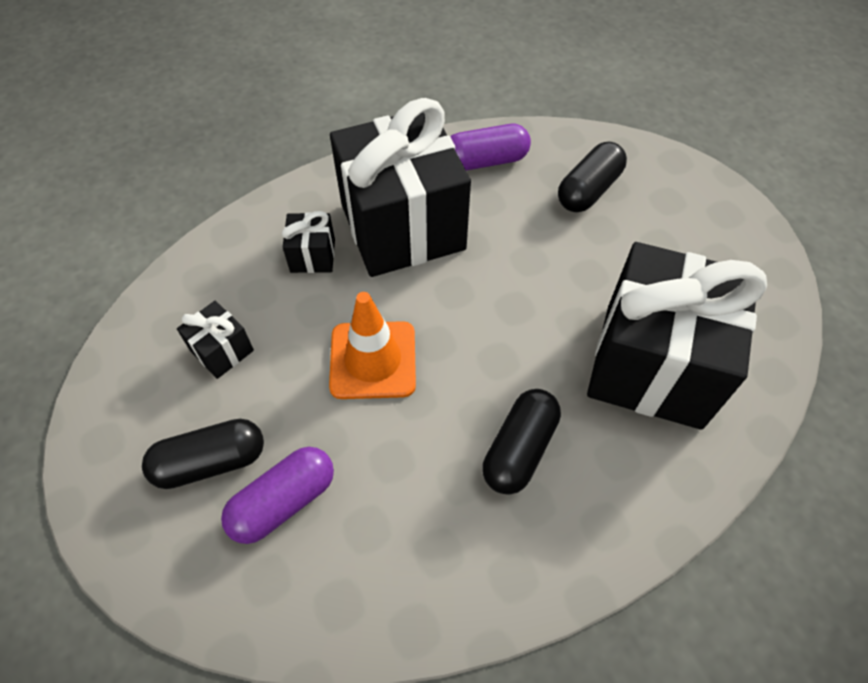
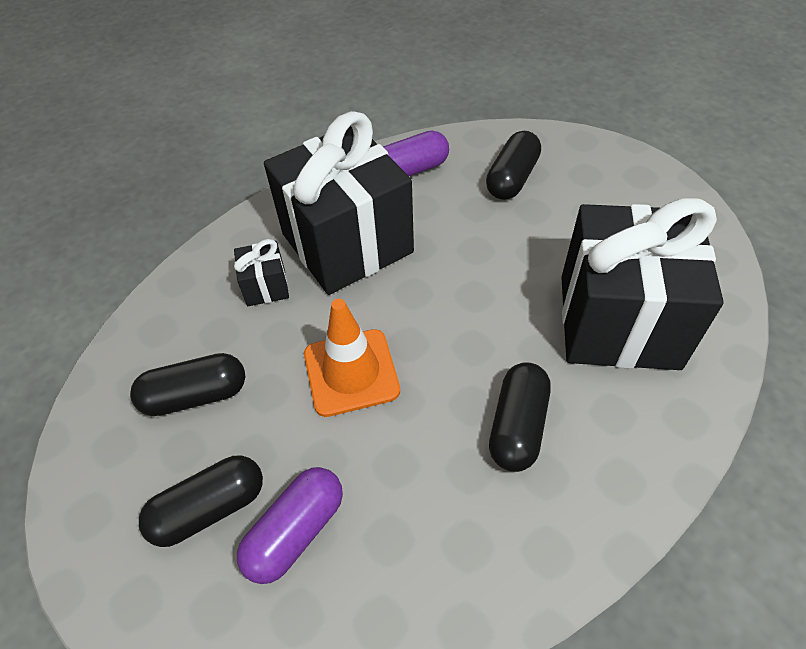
camera: 10 degrees left, 5 degrees down
black gift [177,301,254,379] -> black capsule [130,353,245,416]

